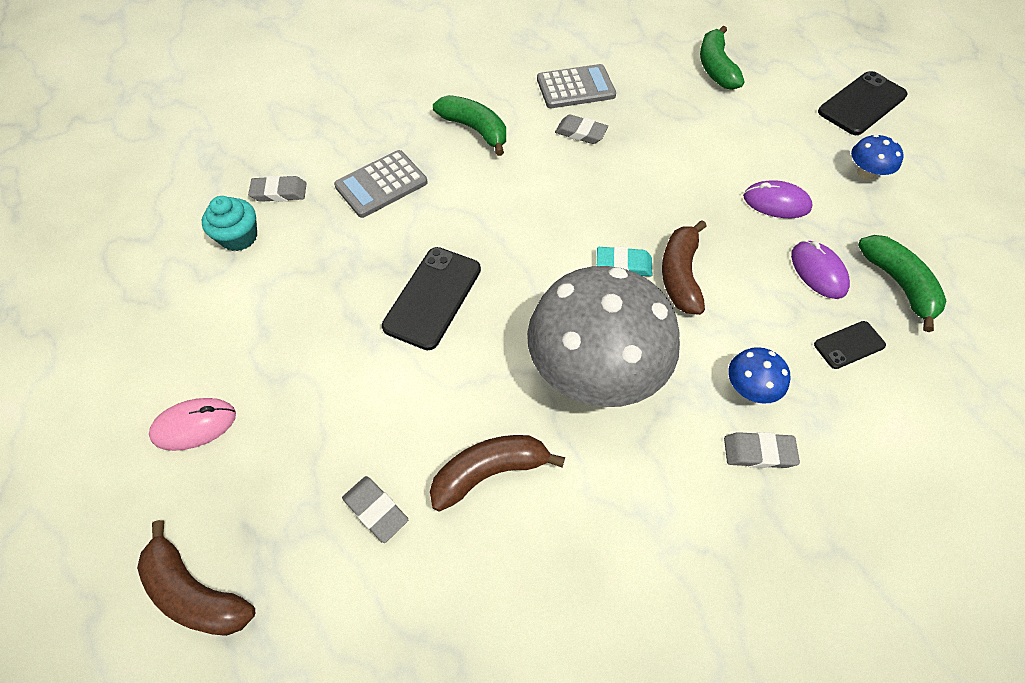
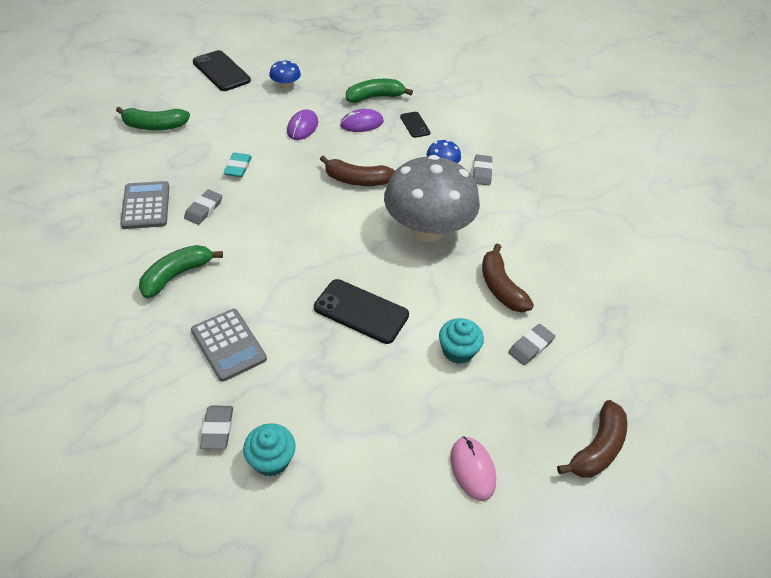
camera: 90 degrees left, 10 degrees down
turquoise eraser [597,246,652,277] -> turquoise eraser moved to [223,153,252,177]
none -> turquoise cupcake [439,318,484,364]

